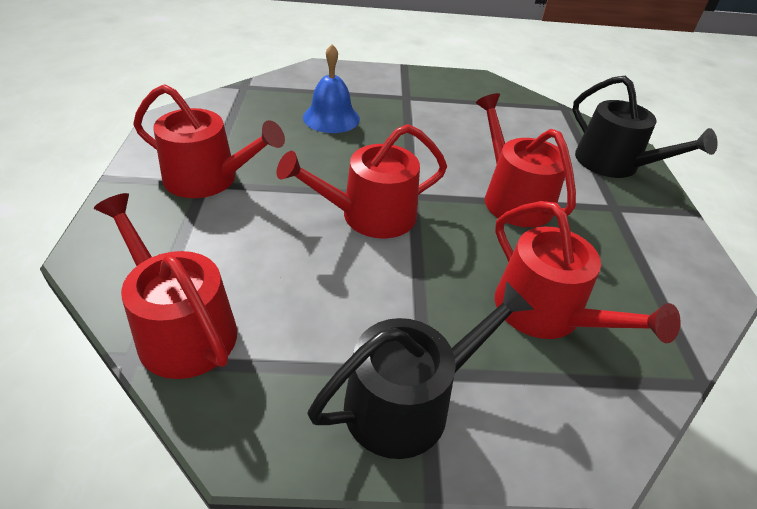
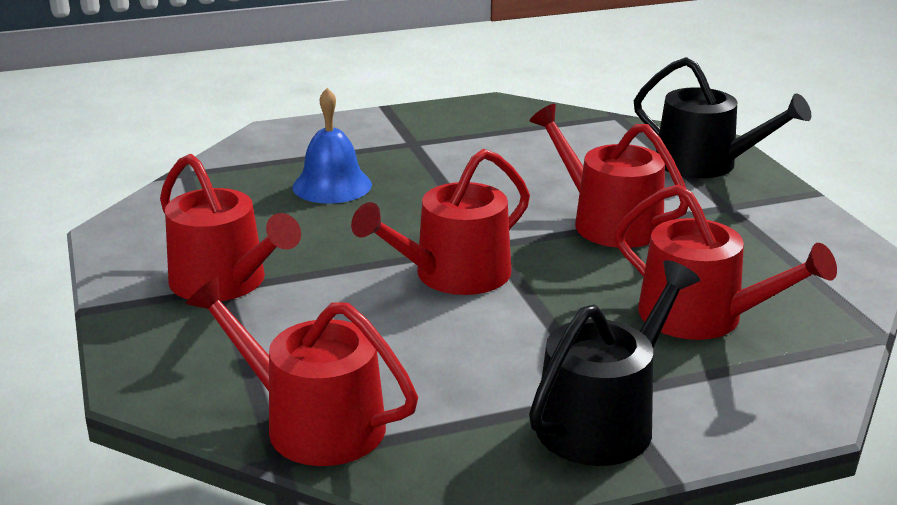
camera: 15 degrees left, 15 degrees down
red watering can [133,84,285,198] -> red watering can turned 45 degrees clockwise [160,154,301,301]

